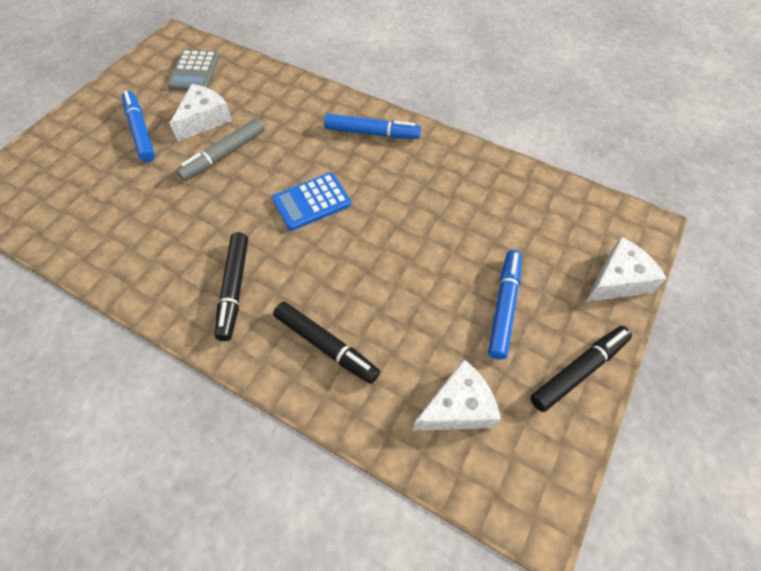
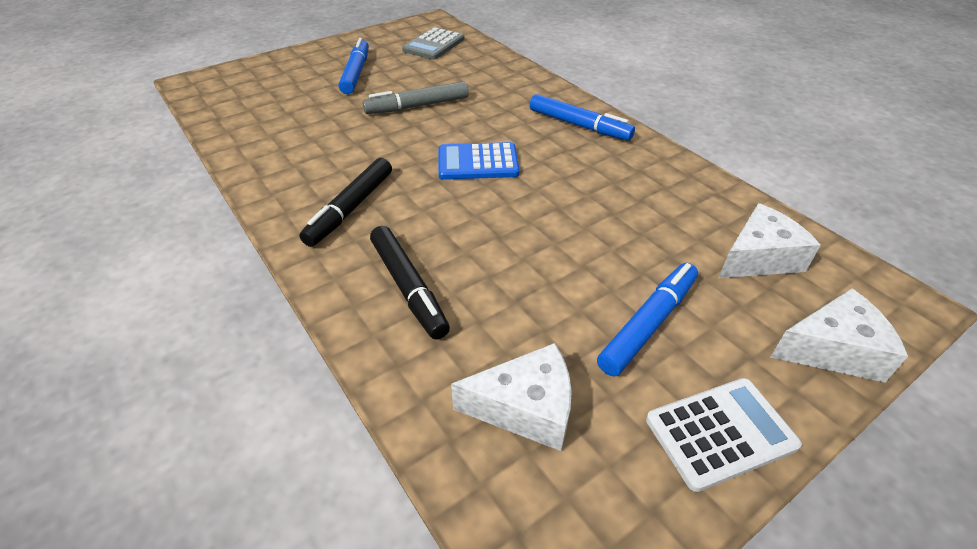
camera: 25 degrees right, 15 degrees down
white cheese [169,84,232,141] -> white cheese moved to [719,203,821,278]
black marker [530,326,632,412] -> white calculator [646,378,802,492]

